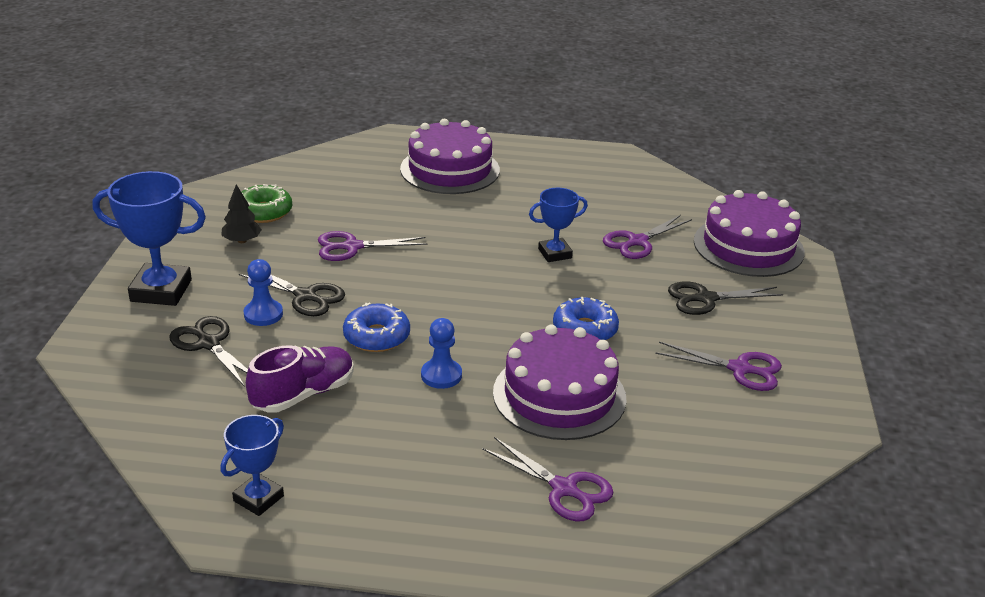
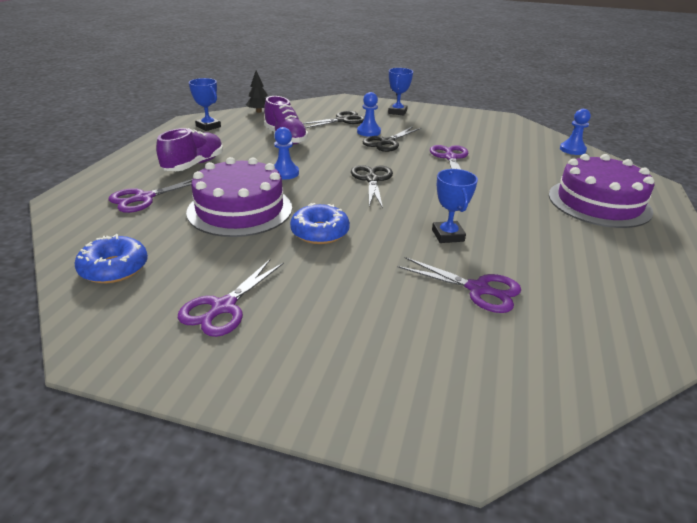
camera: 100 degrees right, 0 degrees up
blue trophy [93,171,206,306] -> blue trophy [388,68,413,116], size x0.60
black tree [221,184,262,243] -> black tree moved to [246,70,267,113]
green donut [241,184,292,223] -> none
blue donut [343,302,410,352] -> blue donut moved to [75,234,148,283]
purple scissors [603,215,692,259] -> purple scissors turned 150 degrees clockwise [398,257,521,313]
black scissors [668,281,783,315] -> black scissors moved to [351,165,393,208]
purple cake [694,190,805,277] -> none
none -> purple shoe [156,128,223,171]
none -> blue pawn [560,109,591,155]

